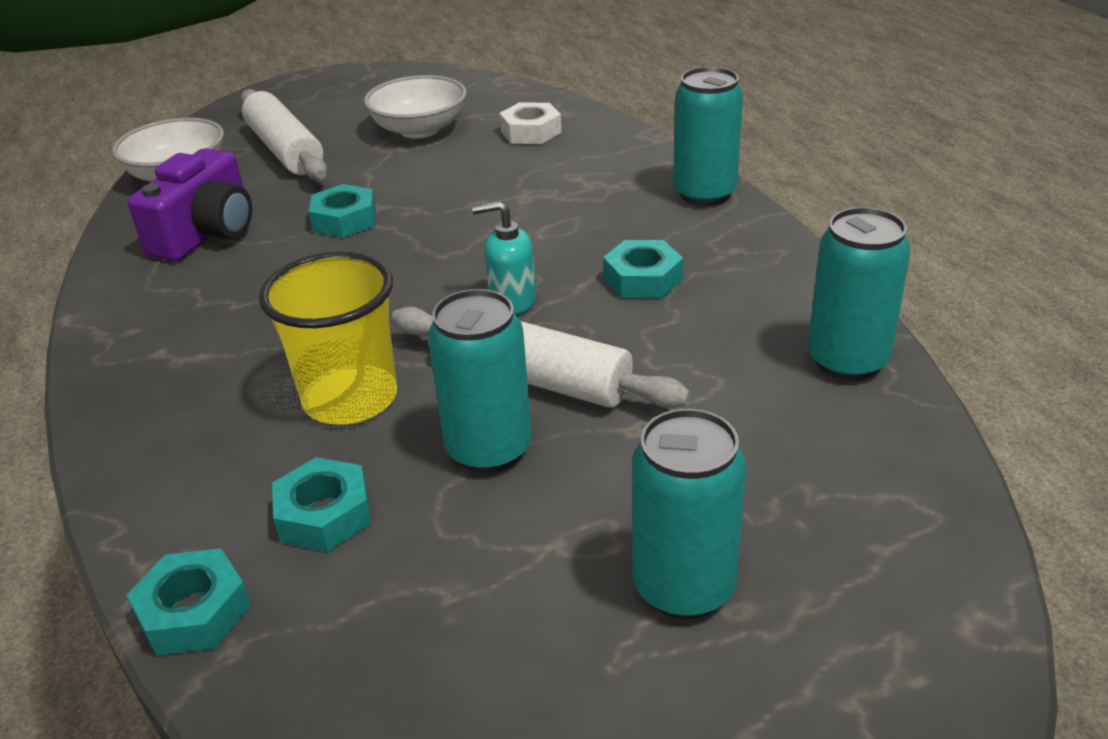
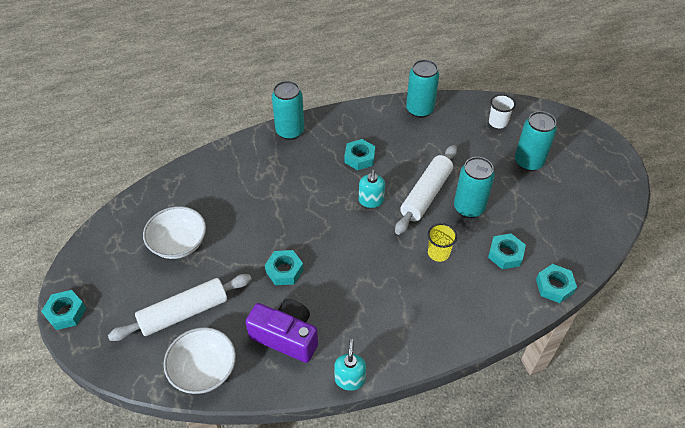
camera: 90 degrees left, 15 degrees up
yellow cup [259,252,397,425] -> yellow cup [427,223,457,262], size x0.57
white nut [499,102,562,144] -> none
none -> turquoise nut [41,290,86,330]
none -> turquoise soap dispenser [334,339,366,391]
none -> white cup [489,94,516,128]

